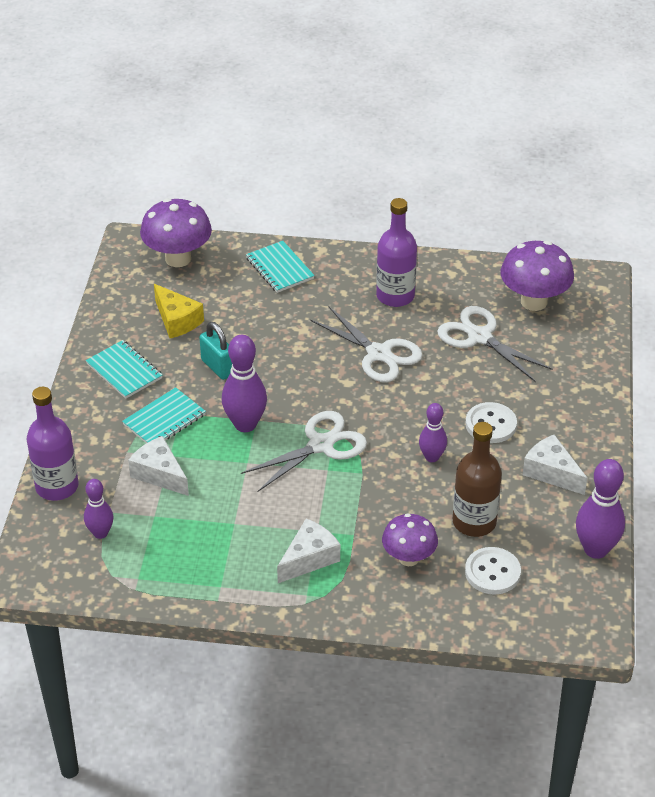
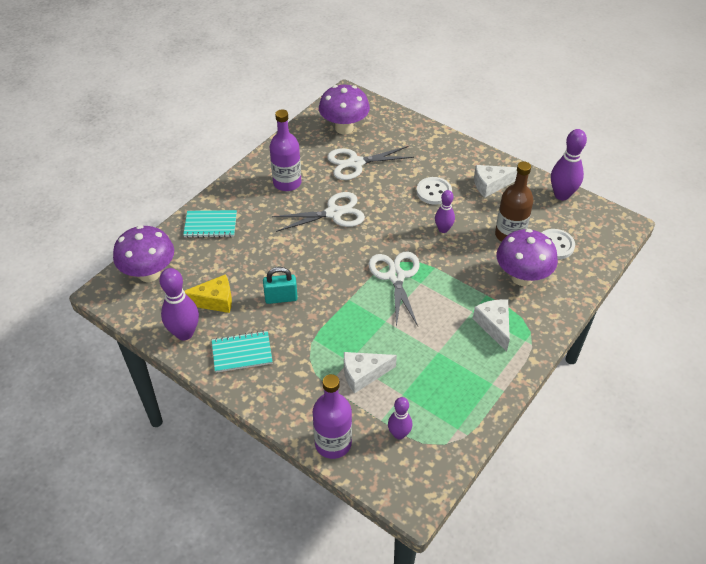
camera: 60 degrees left, 5 degrees up
turquoise notebook [122,387,206,443] -> none
purple bowling pin [222,335,267,432] -> purple bowling pin moved to [159,268,199,340]
purple mushroom [382,513,438,566] -> purple mushroom [497,229,558,286], size x1.52

